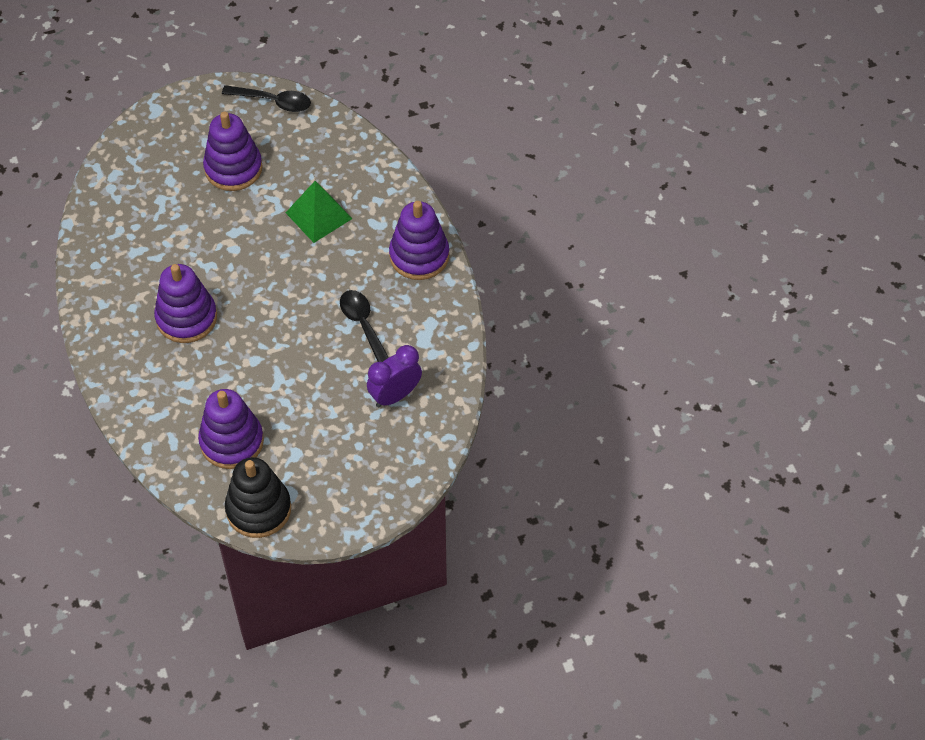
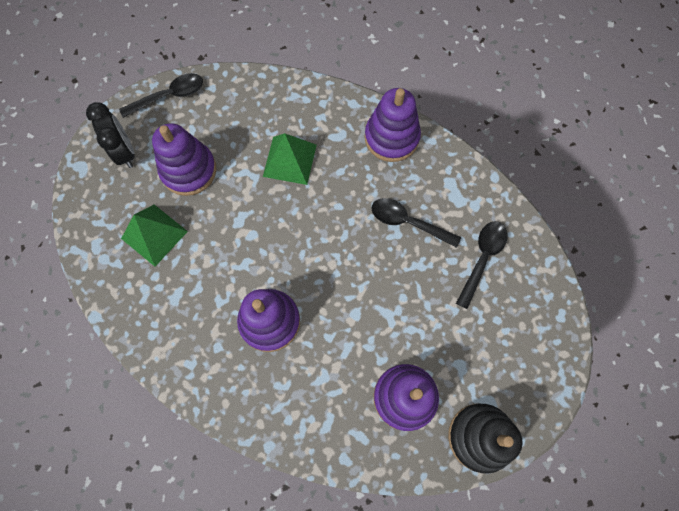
camera: 40 degrees left, 15 degrees up
purple clock [367,345,422,408] -> black spoon [456,221,508,309]
none -> black clock [86,102,135,168]
none -> green pyramid [121,205,188,266]

